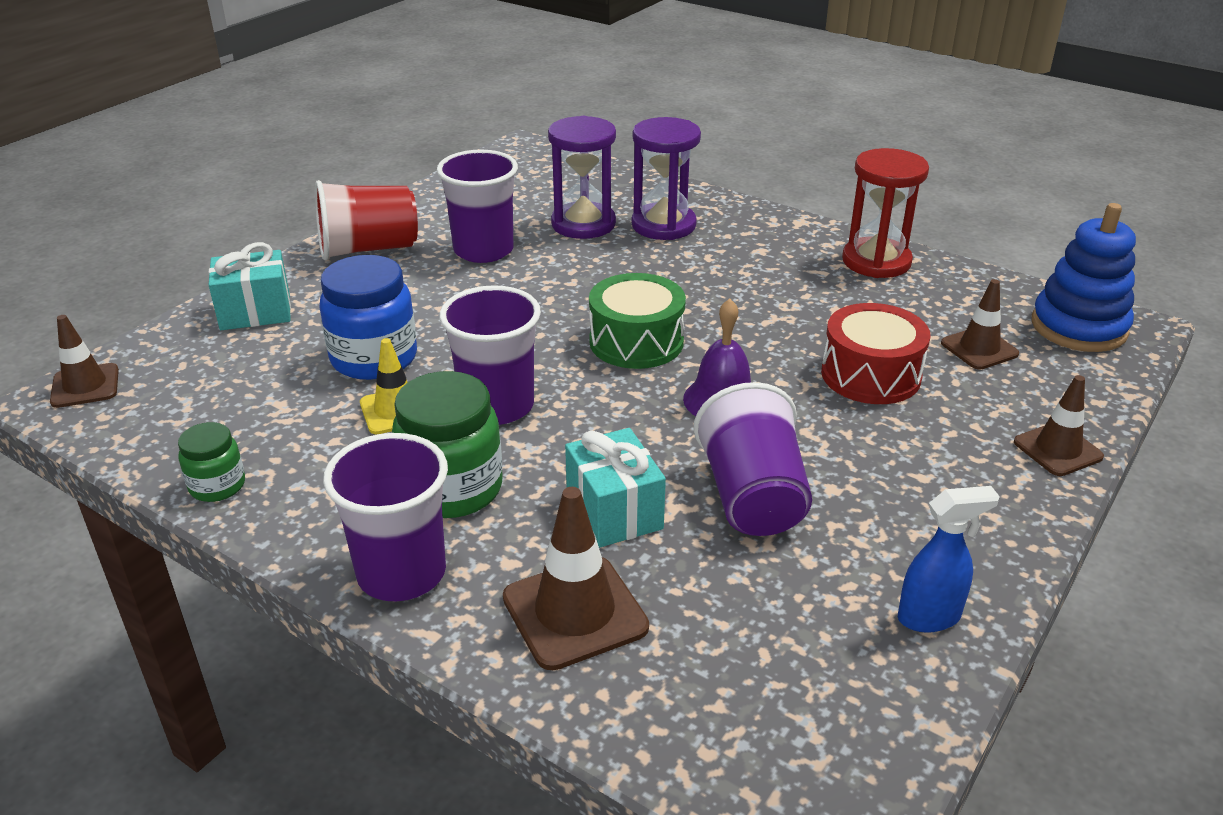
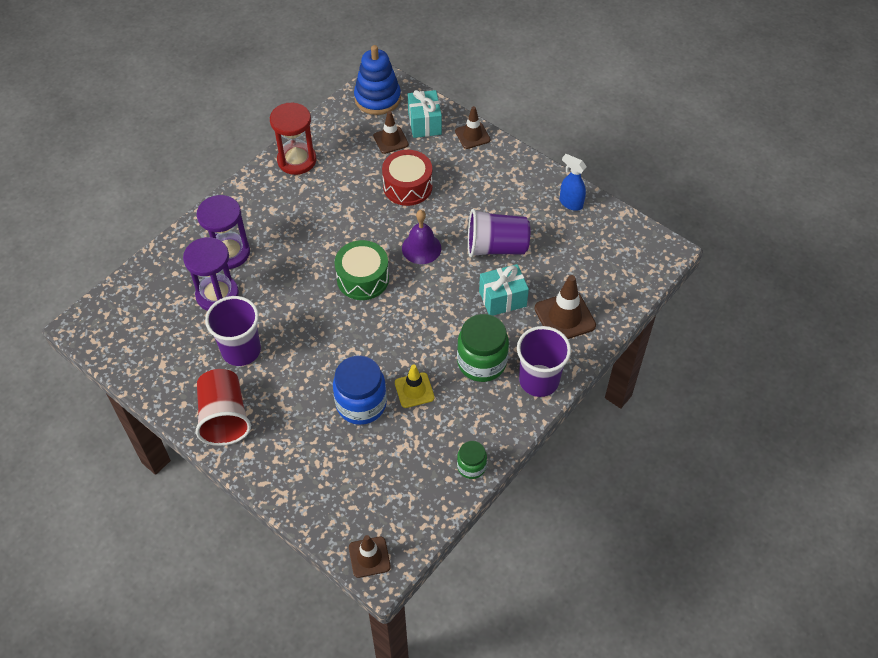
camera: 85 degrees left, 20 degrees up
turquoise gift [209,242,291,330] -> turquoise gift moved to [408,90,442,138]
purple cup [439,285,541,425] -> none
blue spray bottle [898,486,1000,632] -> blue spray bottle turned 45 degrees counterclockwise [560,154,587,211]

